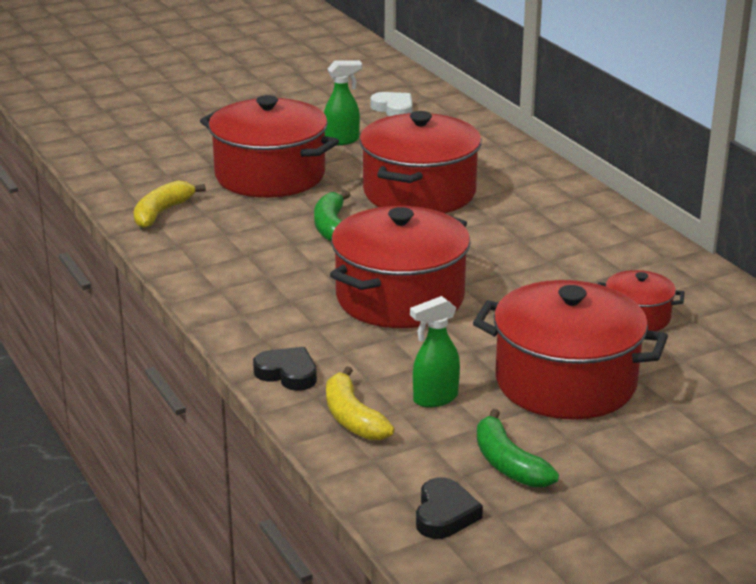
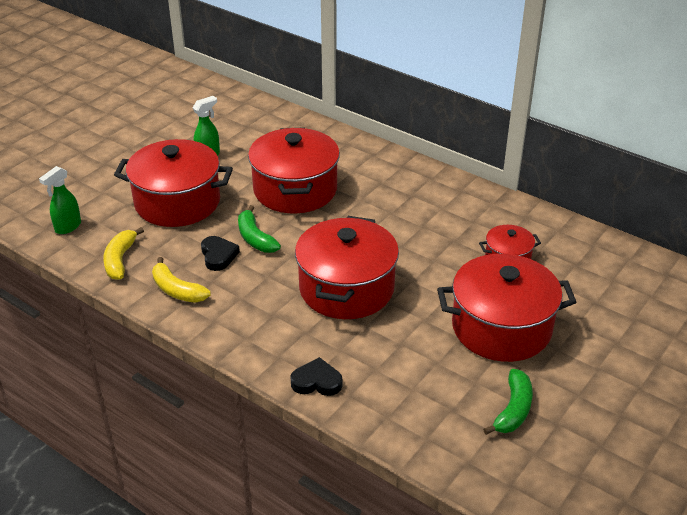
camera: 25 degrees left, 10 degrees up
yellow banana [326,366,394,440] -> yellow banana moved to [152,257,211,303]
white heart [370,92,413,116] -> none
green spray bottle [410,296,460,408] -> green spray bottle moved to [39,166,81,234]
black heart [416,477,483,539] -> black heart moved to [201,236,240,271]
green banana [477,409,559,488] -> green banana turned 105 degrees counterclockwise [483,369,533,435]

